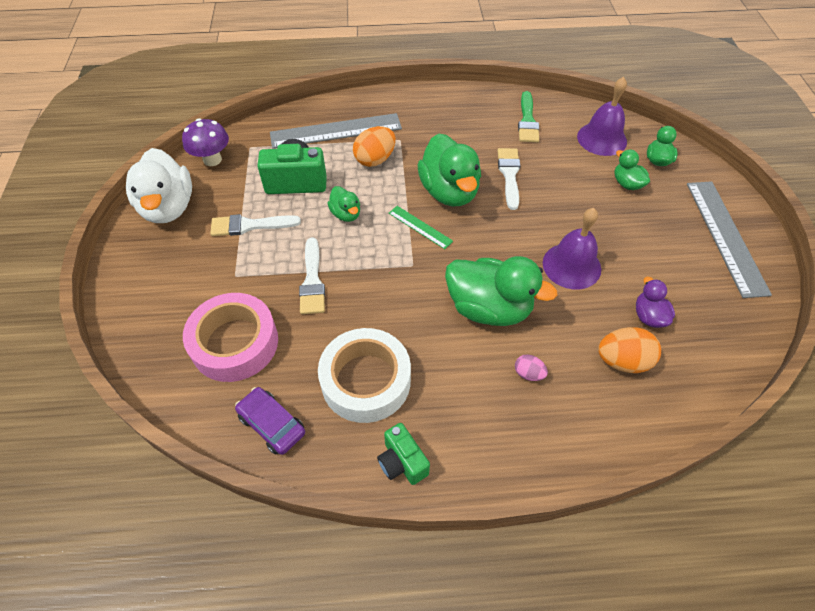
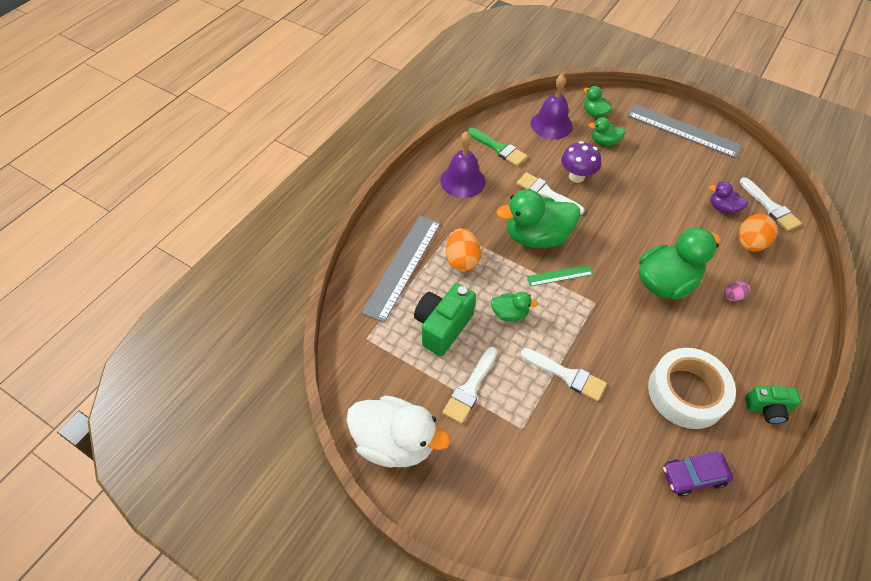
camera: 55 degrees left, 0 degrees up
purple mushroom [182,118,229,166] -> purple mushroom moved to [561,141,601,183]
pink tape [183,293,278,382] -> none
green duck [418,133,481,207] -> green duck turned 150 degrees clockwise [496,190,580,248]
purple bell [543,208,601,290] -> purple bell moved to [440,131,485,198]
none -> white brush [740,177,802,231]

